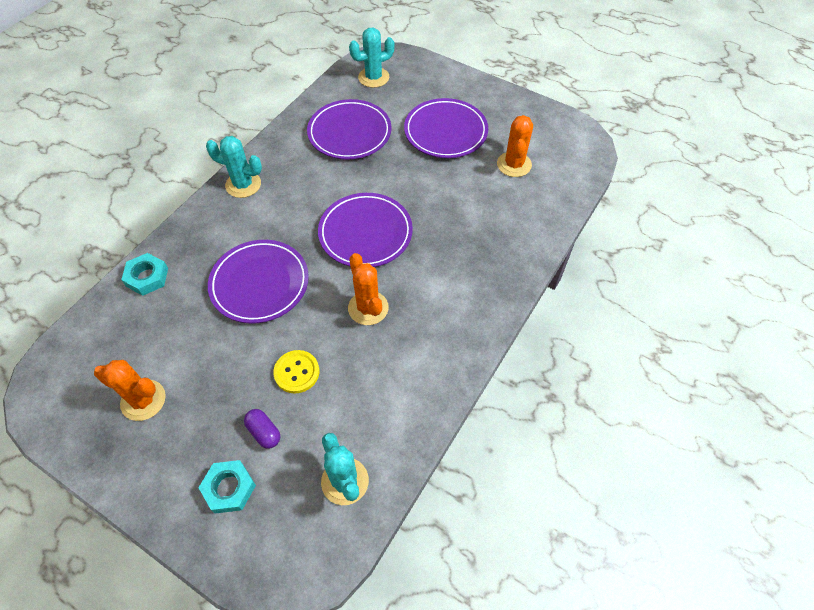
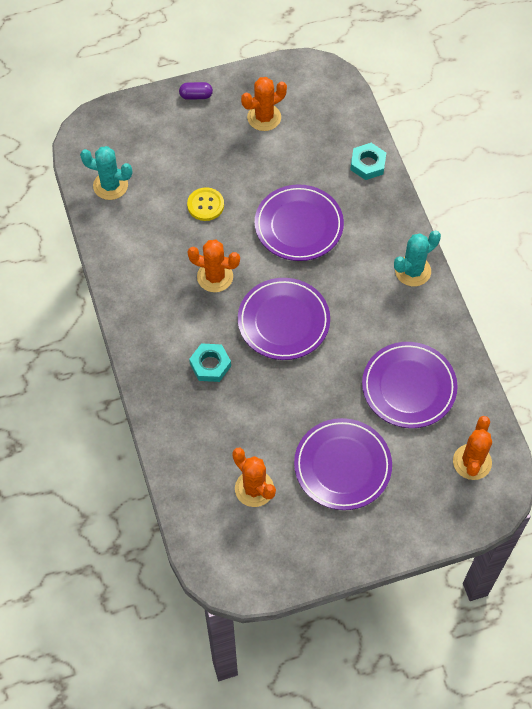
camera: 130 degrees right, 5 degrees up
turquoise nut [198,460,256,513] -> turquoise nut moved to [189,343,231,382]
purple capsule [244,409,280,448] -> purple capsule moved to [179,82,213,100]
turquoise cactus [349,28,395,88] -> orange cactus [453,416,492,480]

